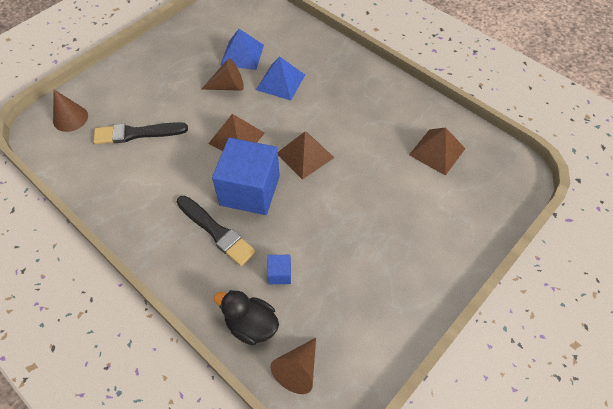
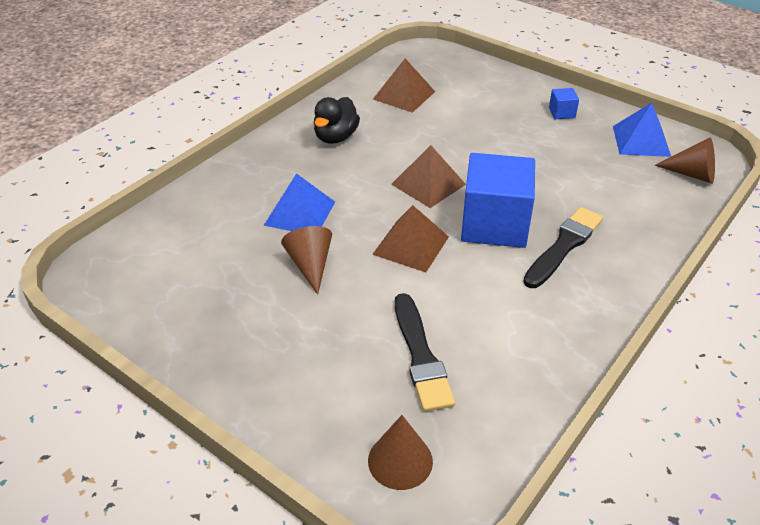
camera: 95 degrees left, 15 degrees down
black duck [214,290,279,345] -> black duck moved to [314,97,360,144]
blue pyramid [220,29,264,70] -> blue pyramid moved to [613,103,671,157]
blue cube [267,255,291,284] -> blue cube moved to [549,88,579,119]

